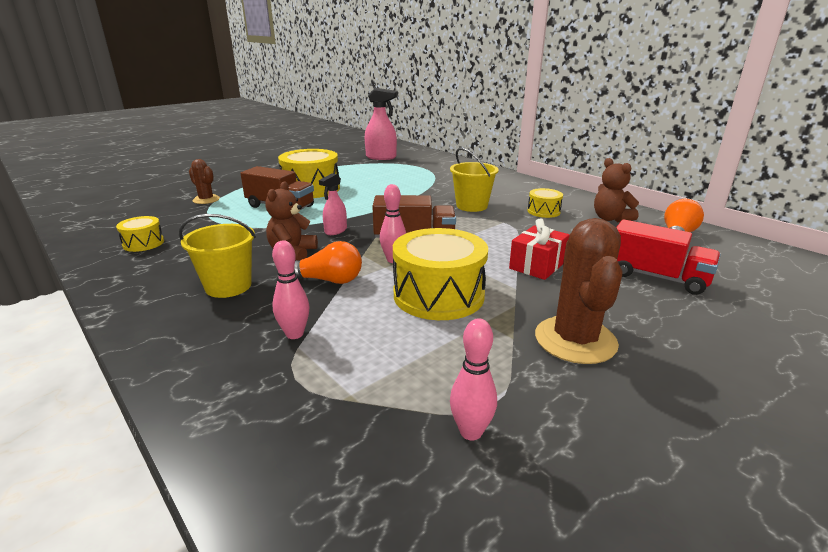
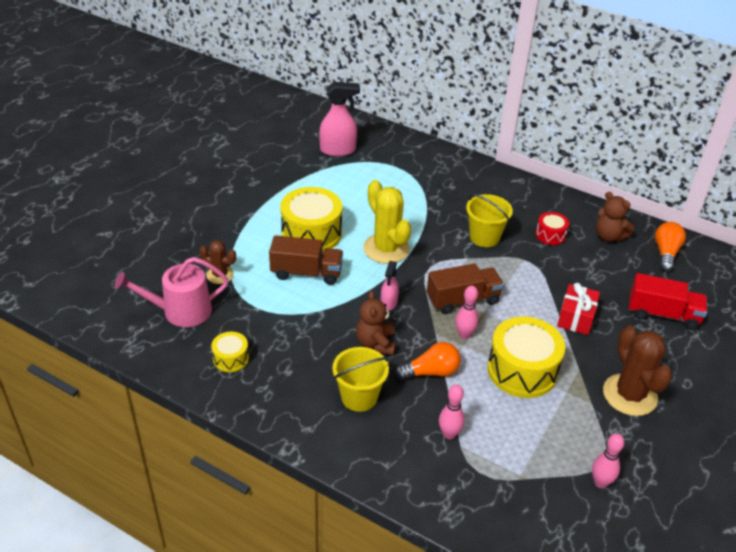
camera: 20 degrees left, 15 degrees up
yellow drum [527,188,563,218] -> red drum [536,212,569,245]
none -> pink watering can [115,257,228,327]
none -> yellow cactus [363,180,411,264]

